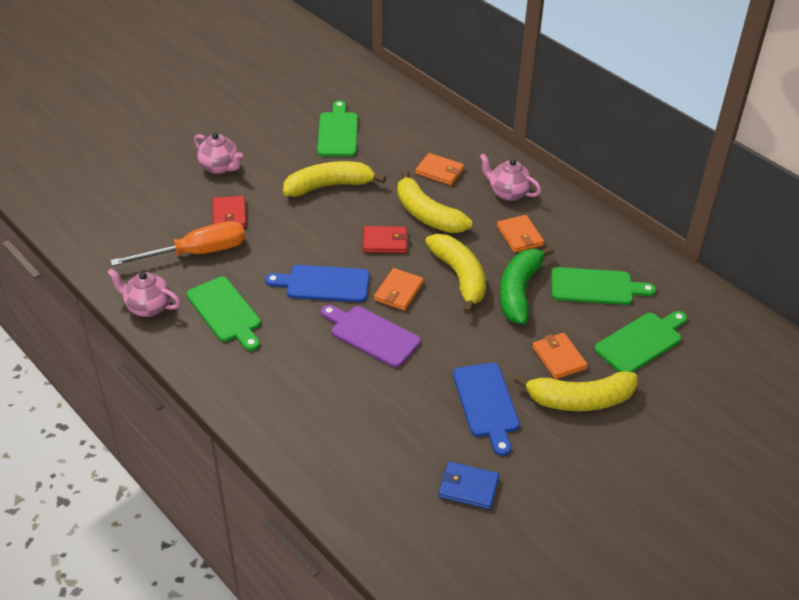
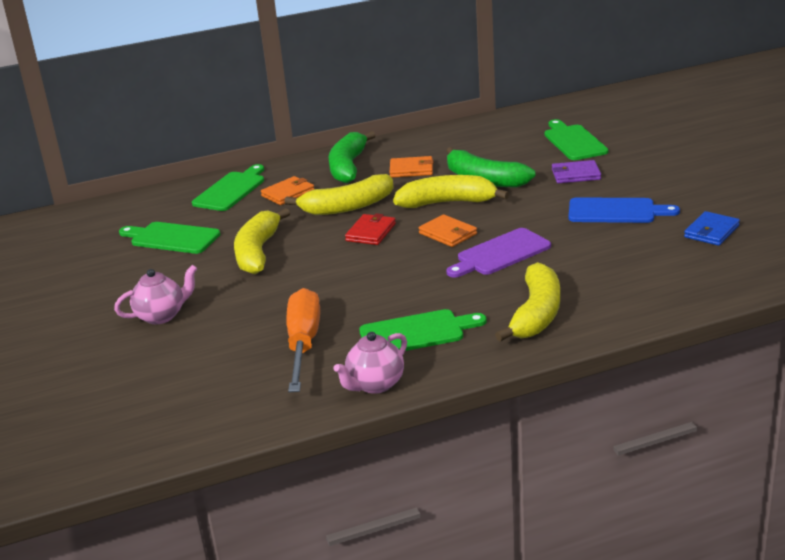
camera: 65 degrees left, 15 degrees down
red wallet [212,196,246,227] -> none
blue cutting board [265,265,370,302] -> none
pink teapot [479,153,541,201] -> green banana [329,131,376,183]
yellow banana [514,371,638,411] -> yellow banana moved to [495,262,560,342]
orange wallet [532,333,588,379] -> purple wallet [552,160,601,183]
green cutting board [551,267,656,305] -> green cutting board moved to [192,164,264,211]

